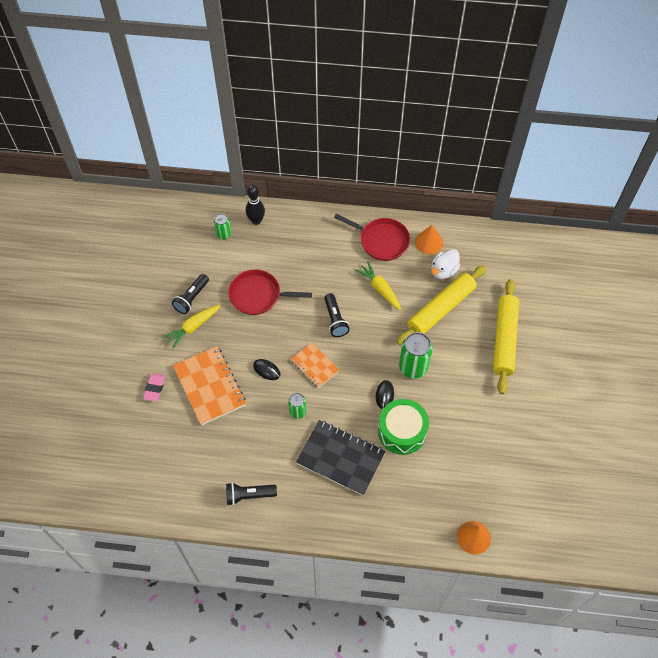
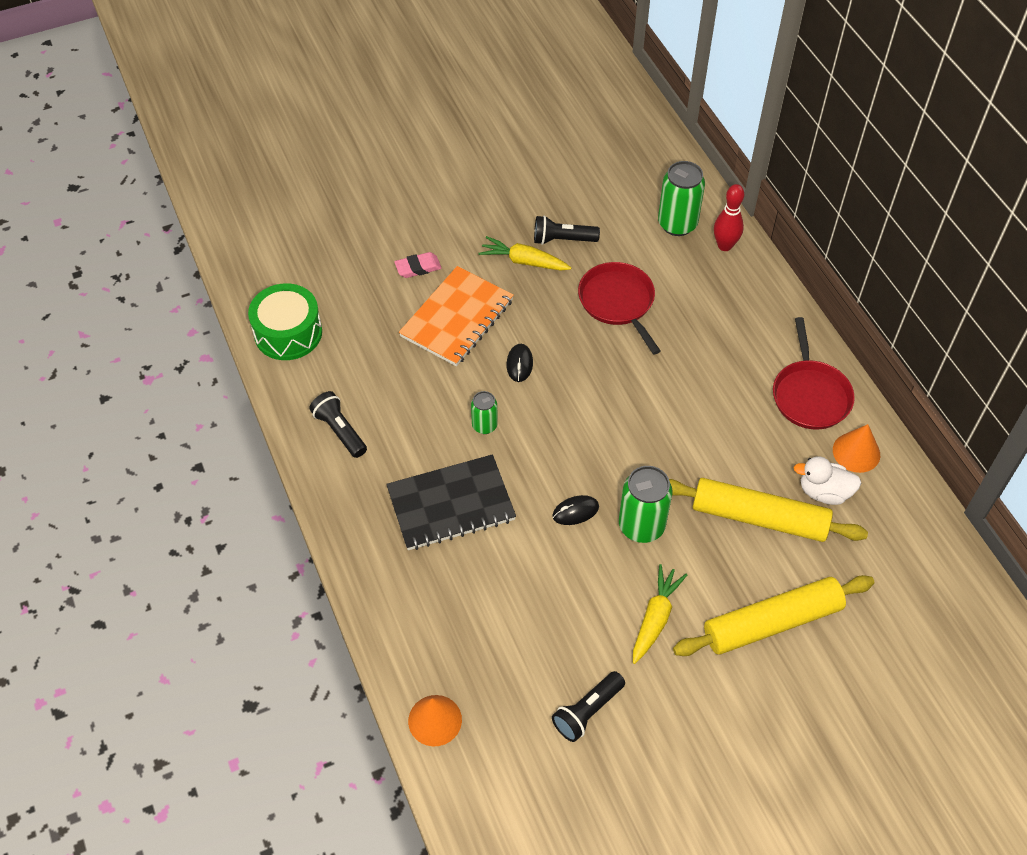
camera: 60 degrees right, 5 degrees down
green can [214,213,232,240] -> green can [658,161,705,236], size x1.75
black bowling pin [246,185,265,225] -> red bowling pin [714,184,744,251]
orange notebook [291,343,339,388] -> none
black notebook [296,420,386,496] -> black notebook turned 75 degrees clockwise [386,454,516,550]
black flashlight [324,293,350,337] -> black flashlight moved to [552,671,625,742]
yellow carrot [355,261,401,310] -> yellow carrot moved to [633,564,687,664]
green drum [378,399,429,455] -> green drum moved to [248,283,322,360]

